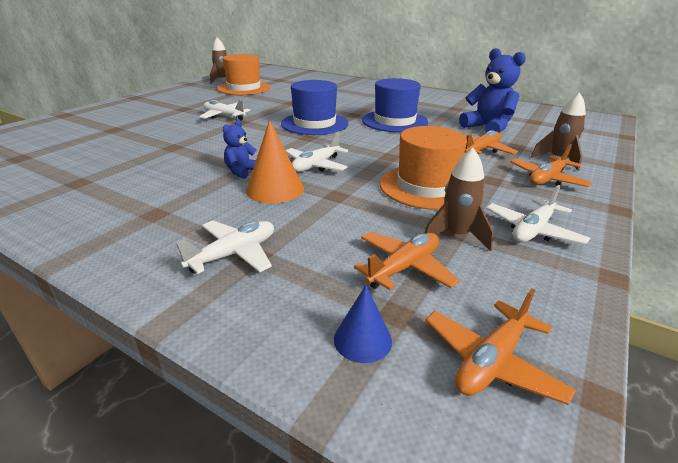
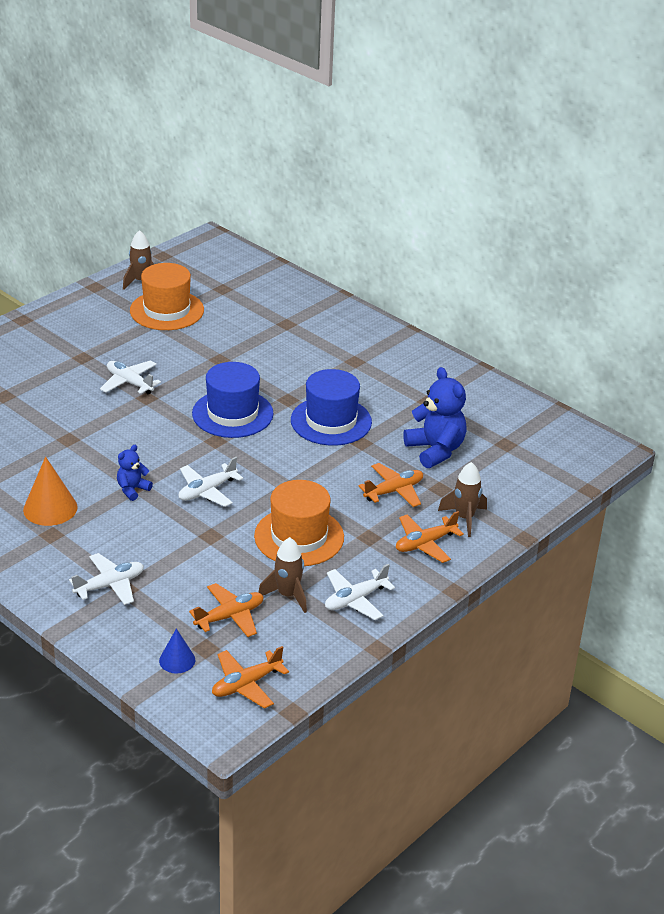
camera: 10 degrees right, 5 degrees up
orange cone [246,120,304,203] -> orange cone moved to [23,457,78,526]

